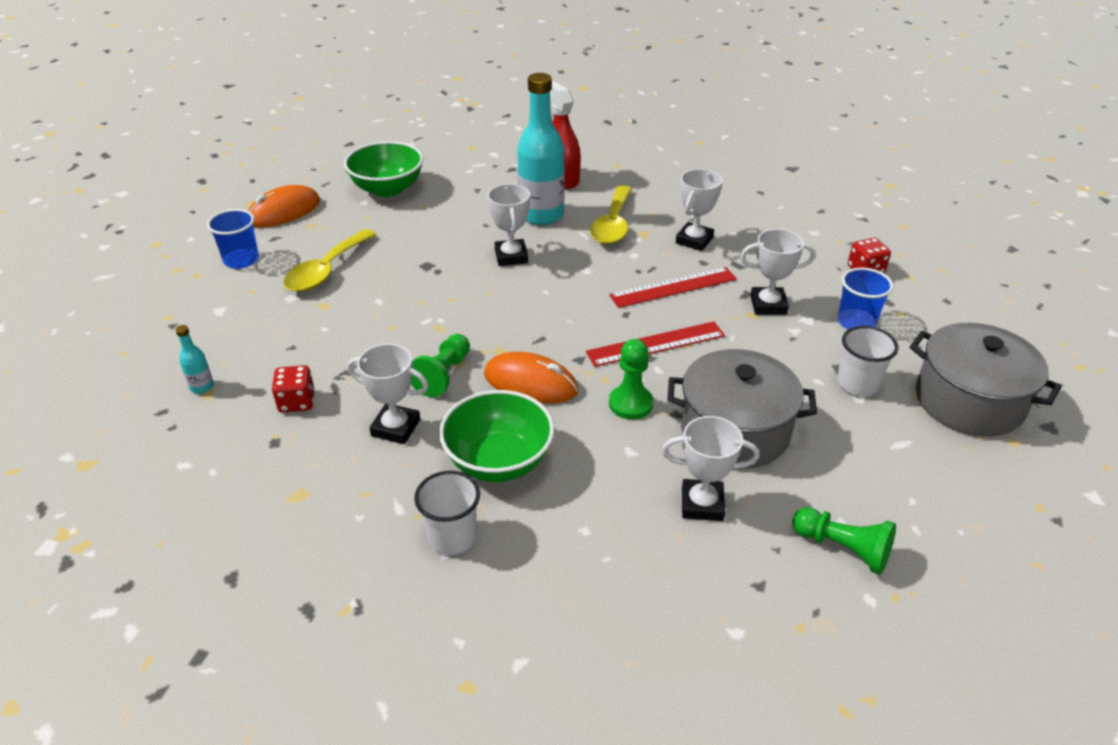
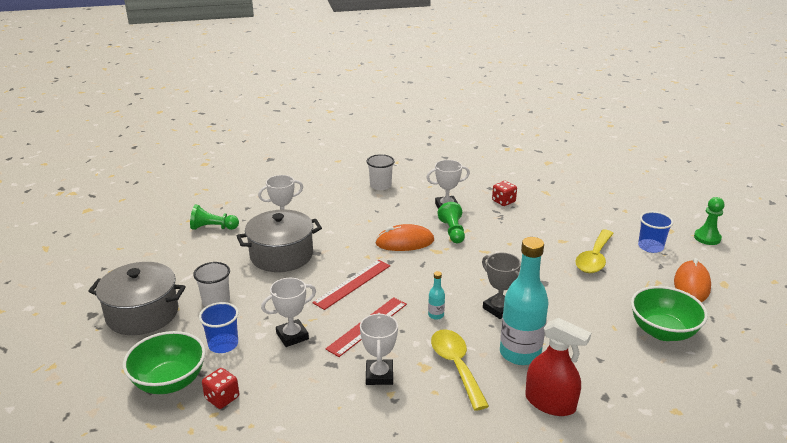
camera: 150 degrees right, 10 degrees down
turquoise bottle [175,325,214,394] -> turquoise bottle moved to [428,271,445,320]
yellow spoon [283,229,377,292] -> yellow spoon turned 150 degrees counterclockwise [575,230,614,273]
green bowl [439,390,555,482] -> green bowl moved to [123,331,205,394]
white trophy [488,184,530,266] -> grey trophy [482,253,521,319]
green pawn [609,339,653,419] -> green pawn moved to [694,197,725,245]

